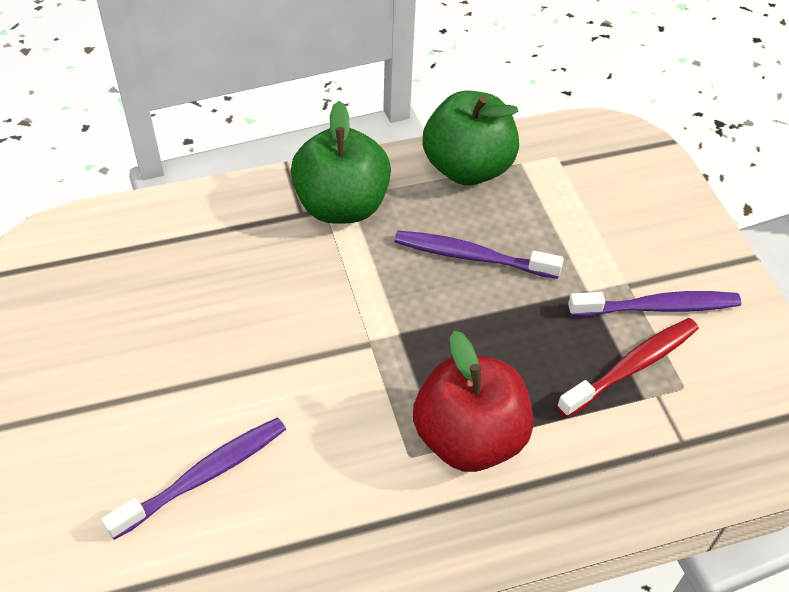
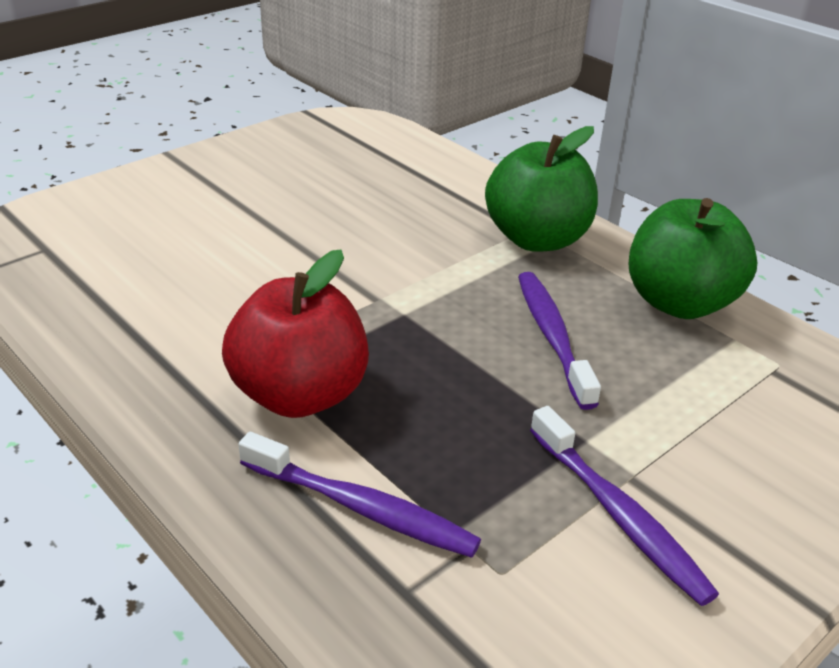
camera: 65 degrees right, 15 degrees down
purple toothbrush [101,417,286,540] -> purple toothbrush moved to [239,432,481,558]
red toothbrush [557,318,699,418] -> none

